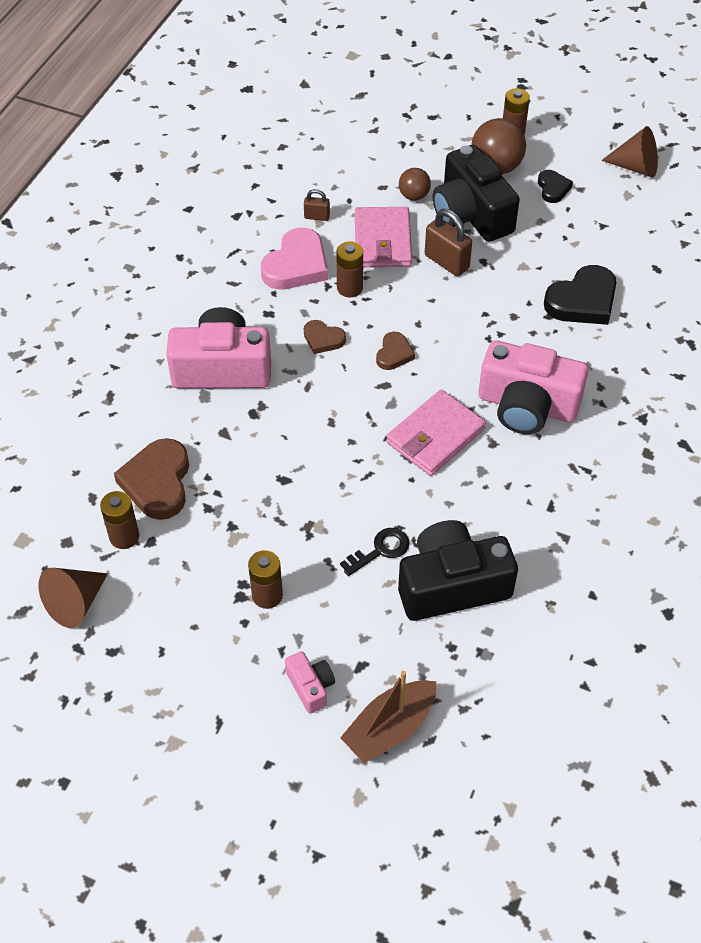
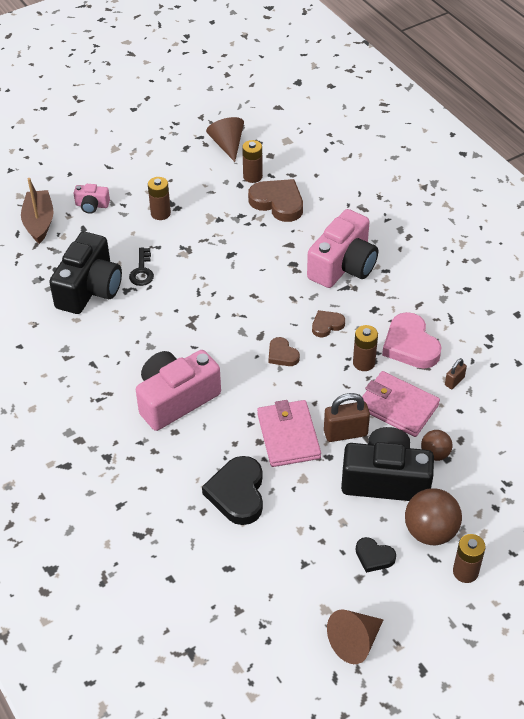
camera: 125 degrees right, 5 degrees down
pink wallet [386,389,486,476] -> pink wallet moved to [257,400,321,467]

